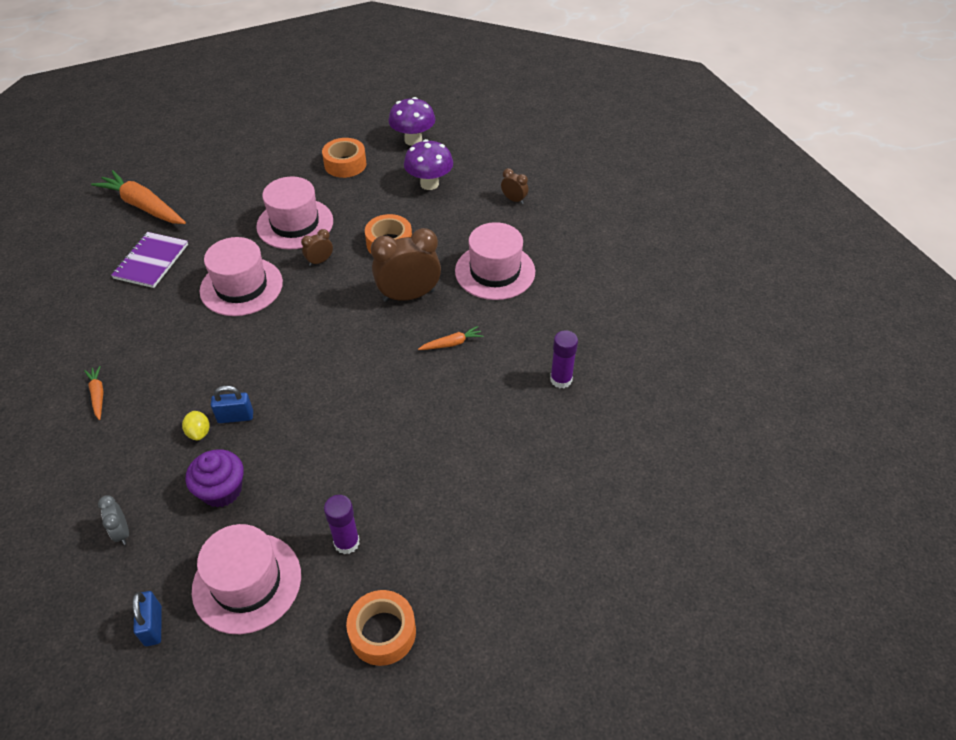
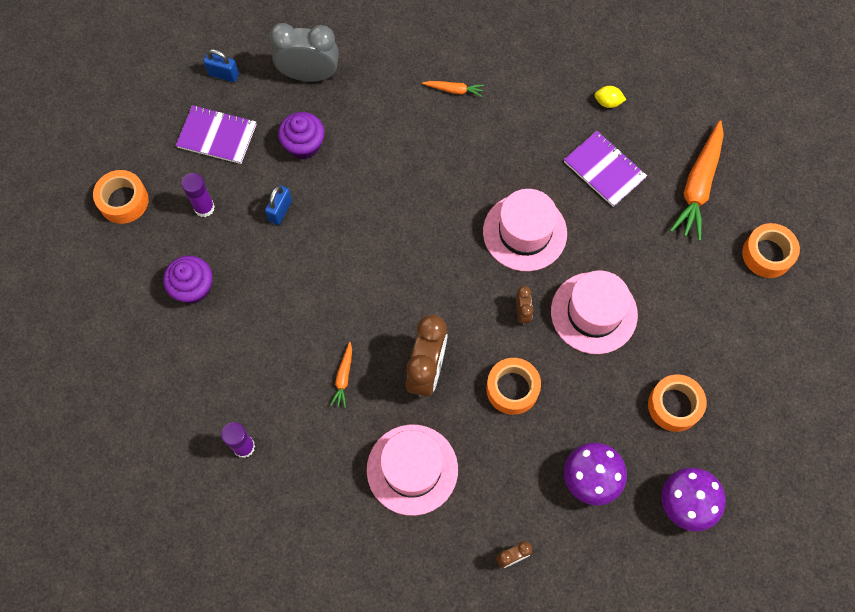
camera: 120 degrees right, 20 degrees up
orange carrot [91,170,186,224] -> orange carrot turned 135 degrees clockwise [670,120,724,241]
grey clock [98,495,129,545] -> grey clock [269,23,339,82], size x2.11
yellow lemon [182,411,210,440] -> yellow lemon moved to [594,86,626,108]
pink hat [192,524,301,634] -> purple notebook [176,105,257,164]
blue padlock [211,385,253,423] -> blue padlock moved to [265,185,292,225]
none -> purple cupcake [163,256,213,304]
none -> orange tape [742,223,800,278]

